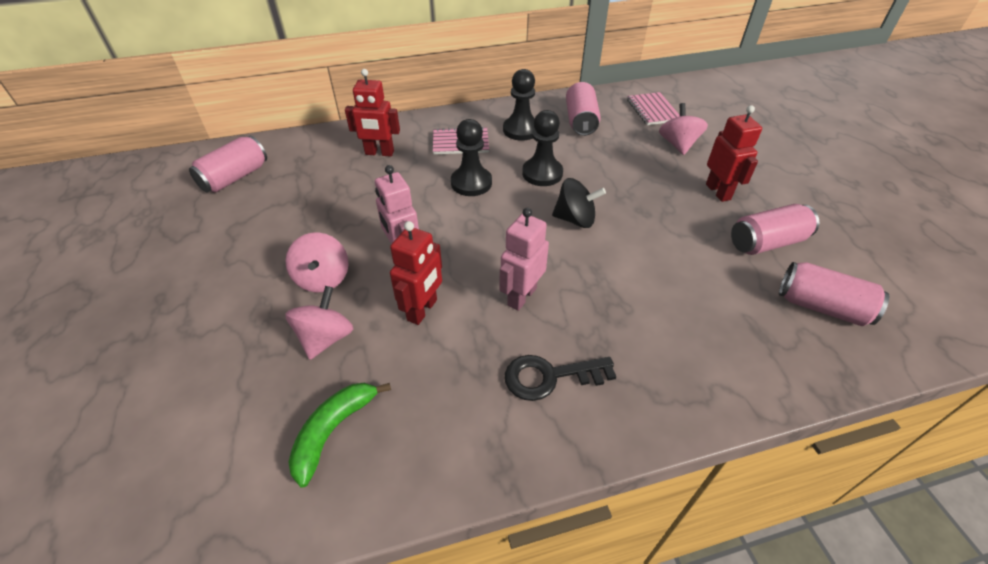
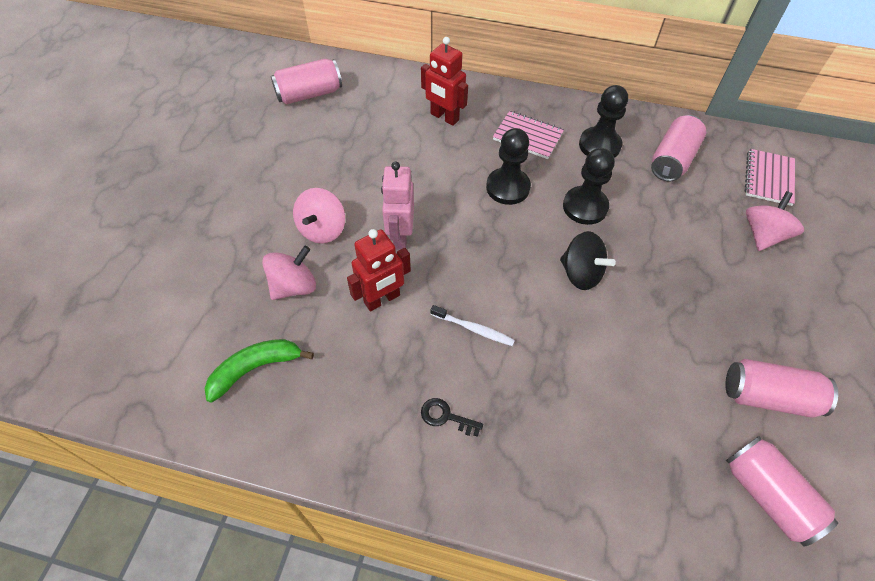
camera: 30 degrees right, 10 degrees up
pink robot [499,208,549,311] -> white toothbrush [430,305,515,346]
black key [505,355,616,401] -> black key [421,398,483,437], size x0.59
red robot [706,105,762,202] -> none

